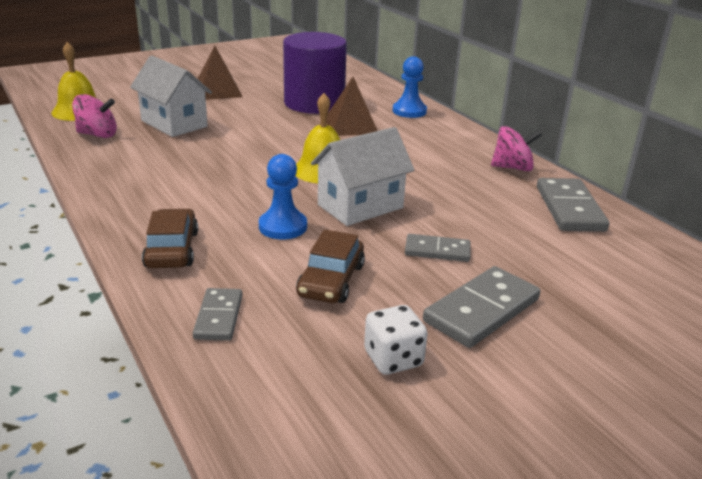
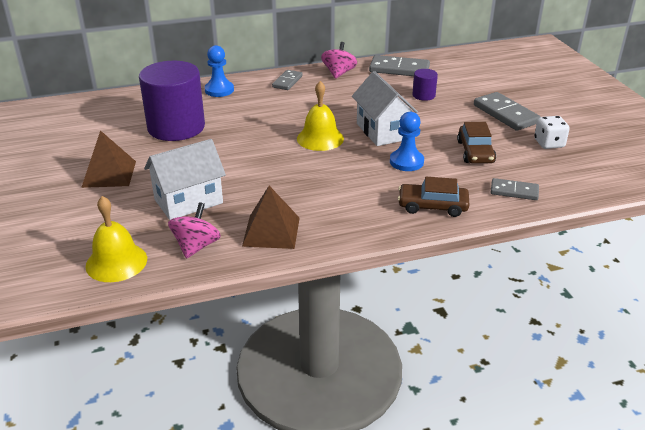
camera: 75 degrees left, 5 degrees up
brown car [296,229,365,303] -> brown car turned 60 degrees clockwise [457,122,496,163]
brown pyramid [327,77,377,136] -> brown pyramid moved to [242,186,300,249]
grey domino [405,234,471,262] -> grey domino moved to [272,70,303,90]
none -> purple cylinder [412,69,438,101]

